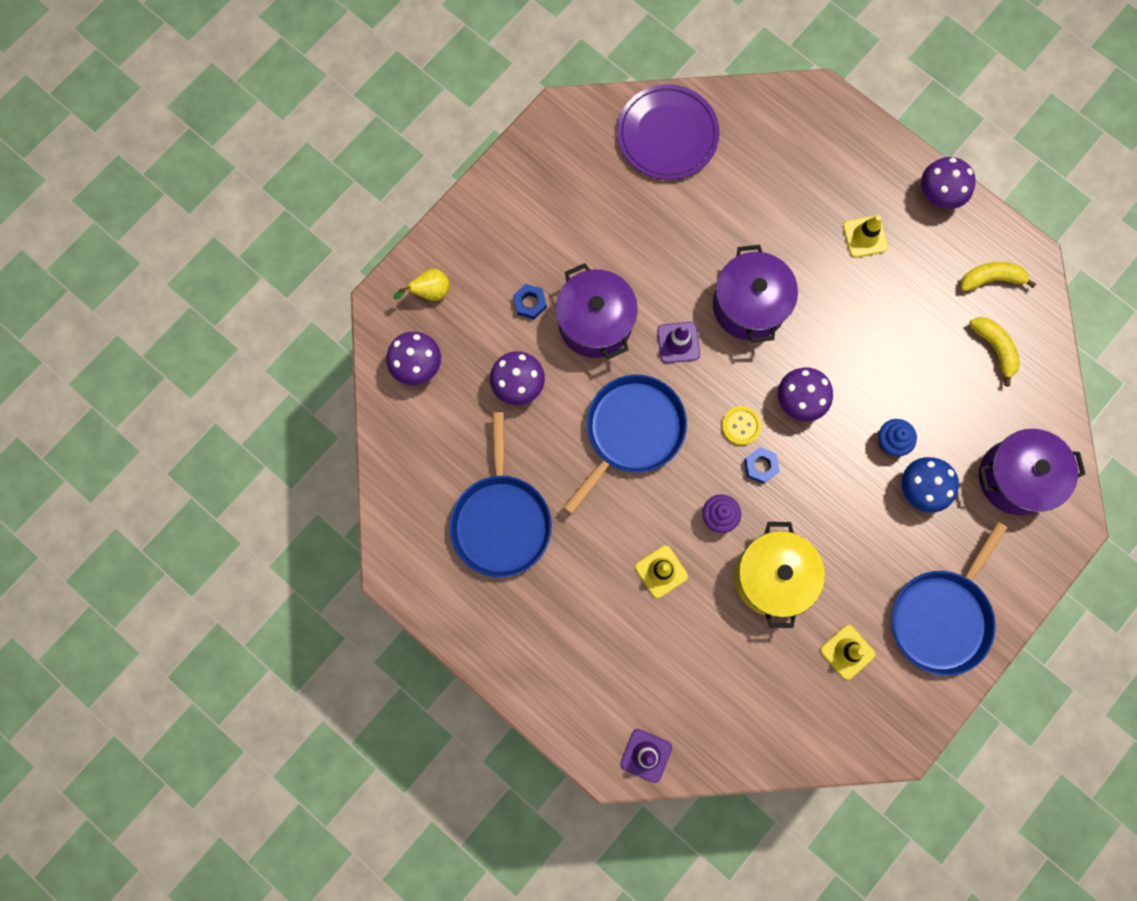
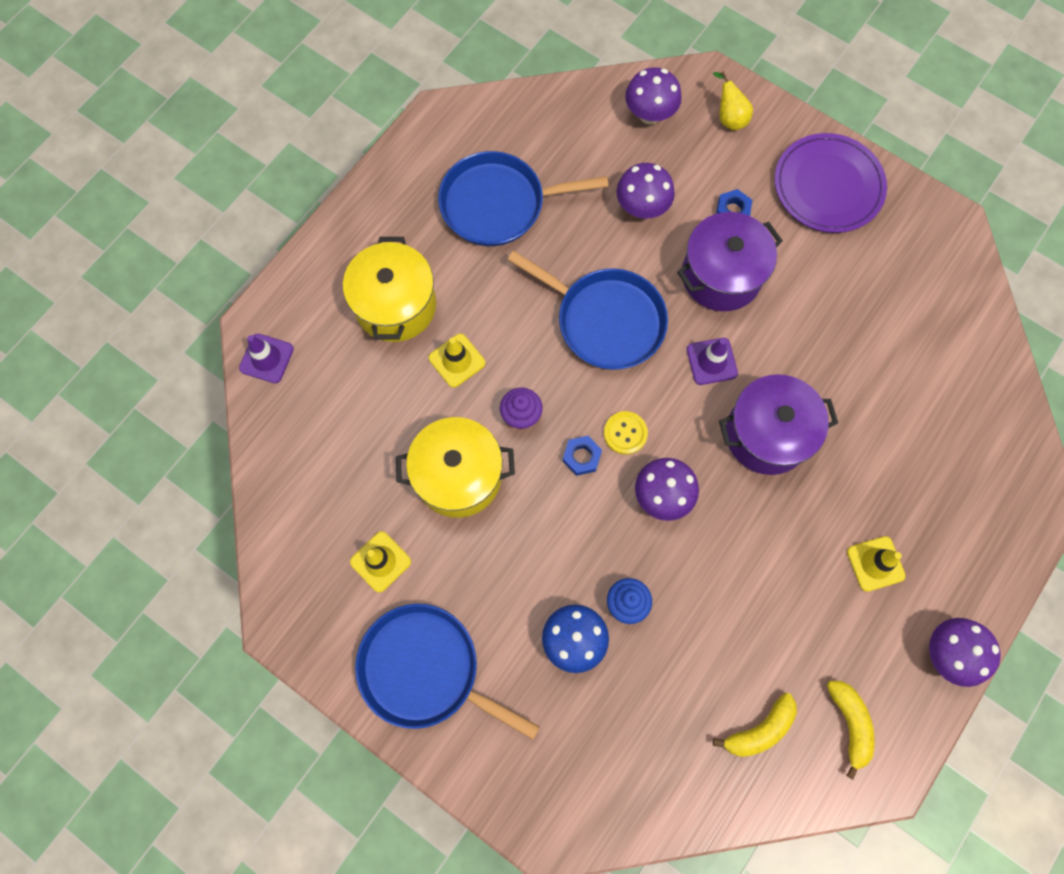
camera: 85 degrees right, 5 degrees down
purple plate [617,84,720,180] -> purple plate moved to [774,133,887,233]
purple pot [979,429,1085,515] -> none
none -> yellow pot [343,237,436,342]

